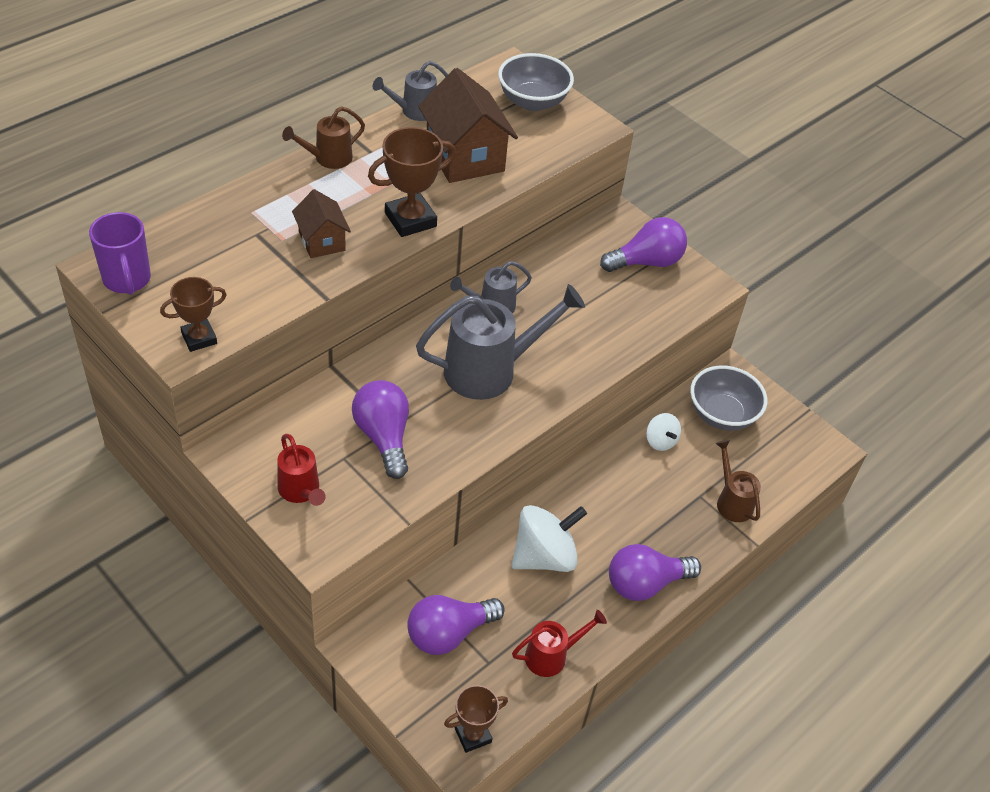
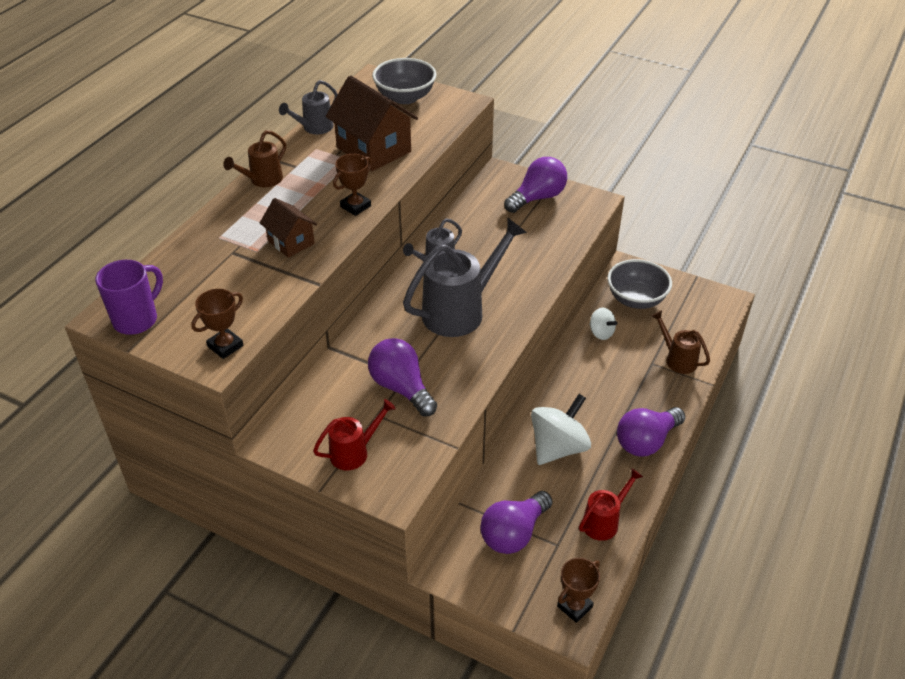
camera: 15 degrees left, 5 degrees down
purple mug [89,212,151,295] -> purple mug turned 105 degrees counterclockwise [95,260,163,335]
red watering can [277,434,326,506] -> red watering can turned 75 degrees counterclockwise [313,399,396,470]
brown trophy [368,127,456,237] -> brown trophy [333,154,372,216], size x0.64

